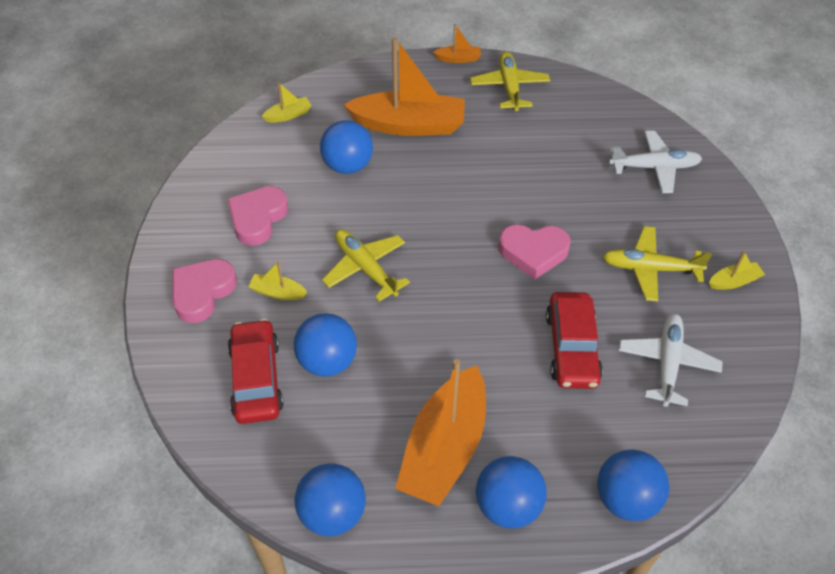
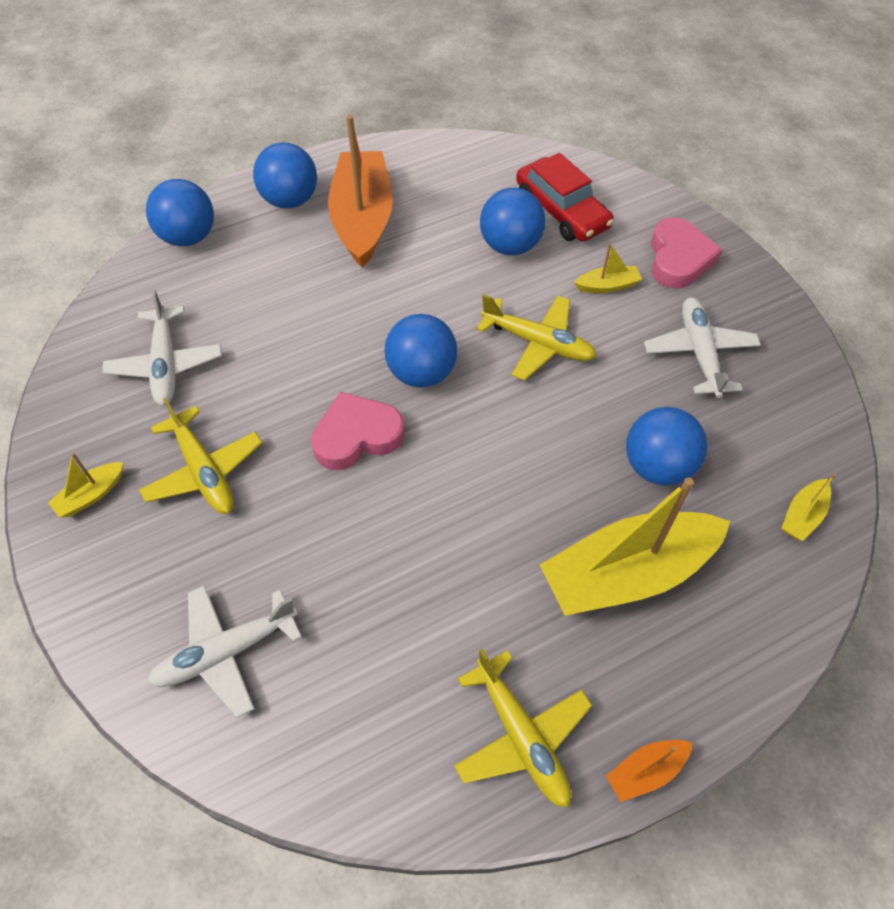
camera: 155 degrees right, 5 degrees up
pink heart [227,186,288,246] -> white plane [644,297,761,398]
blue ball [295,464,366,536] -> blue ball moved to [384,314,457,388]
orange boat [344,37,465,136] -> yellow boat [540,478,730,616]
red car [546,292,603,389] -> none
yellow plane [602,226,712,302] -> yellow plane turned 75 degrees clockwise [139,397,262,514]

